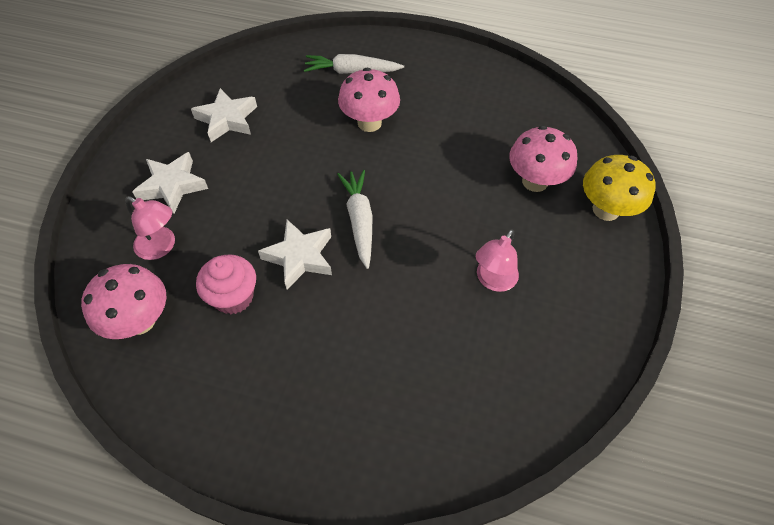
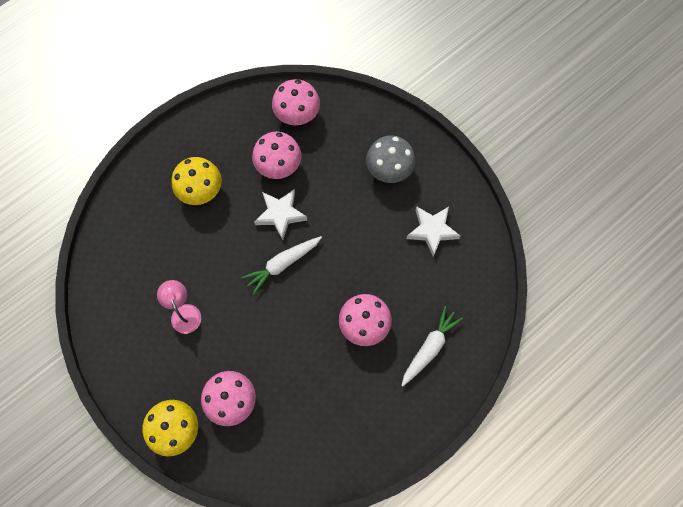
camera: 125 degrees right, 15 degrees up
pink lamp [125,196,175,260] -> none
white star [132,152,208,214] -> grey mushroom [366,135,416,183]
pink cupcake [196,254,256,314] -> pink mushroom [252,131,301,179]
white carrot [337,170,373,269] -> white carrot turned 120 degrees clockwise [242,236,322,294]
none -> yellow mushroom [172,157,222,205]

